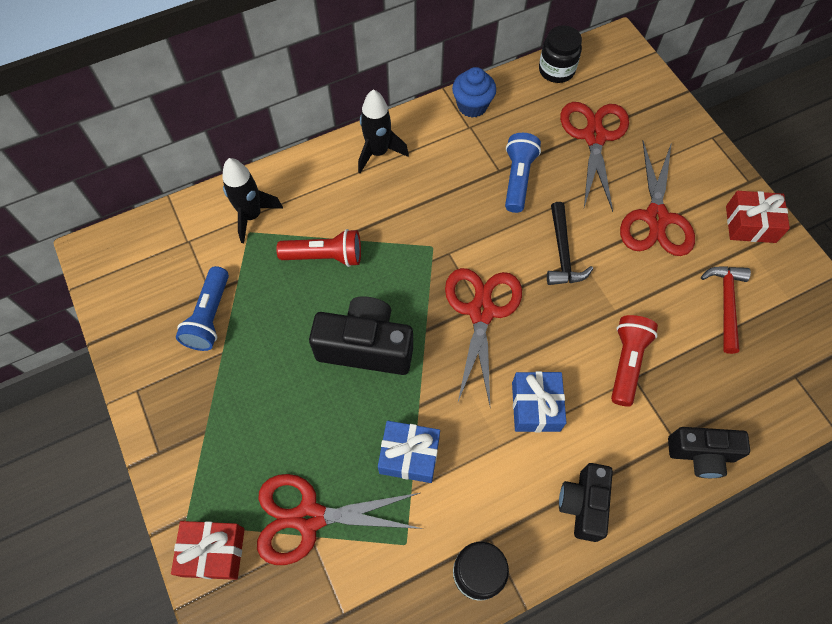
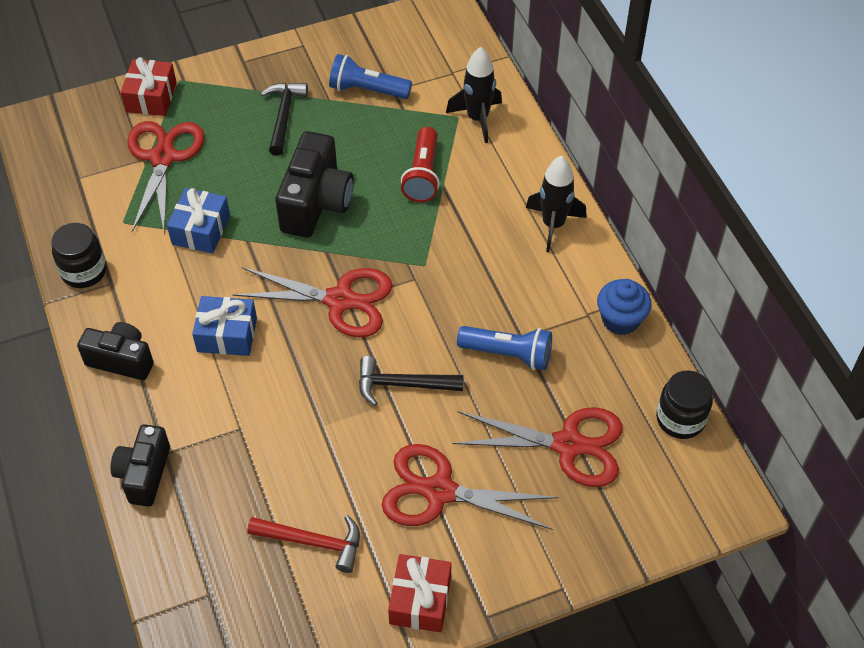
camera: 95 degrees right, 10 degrees down
red flashlight [611,315,658,407] -> none
none -> black hammer [261,82,308,156]

